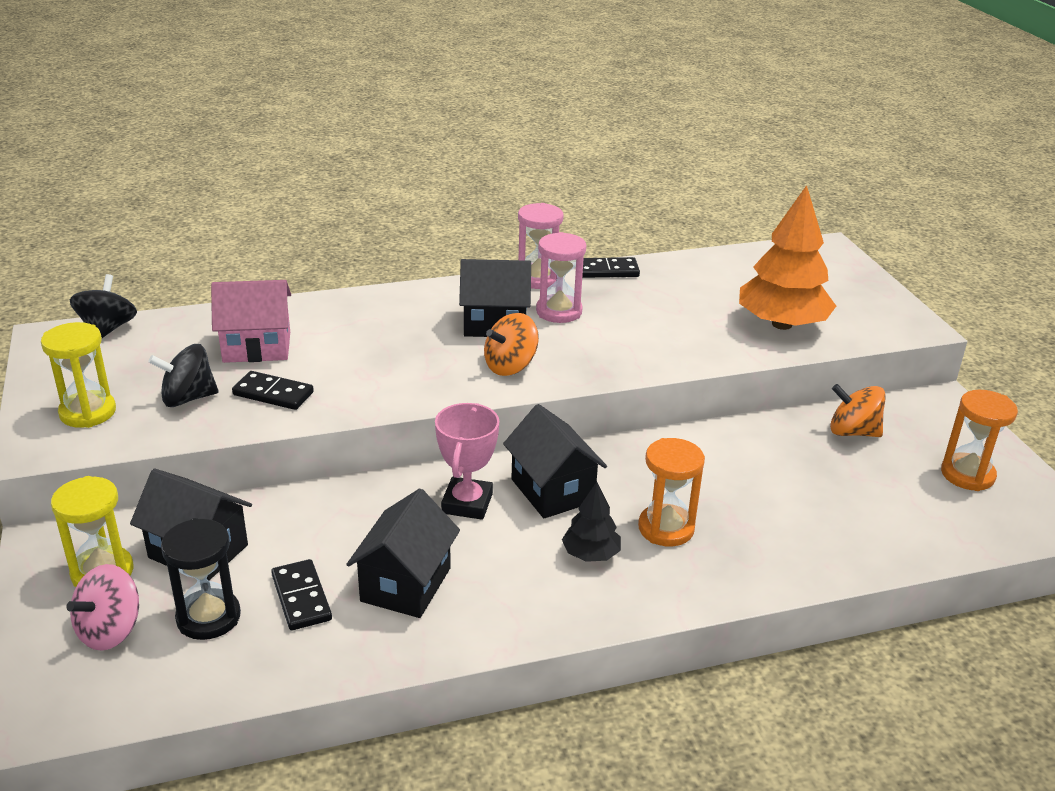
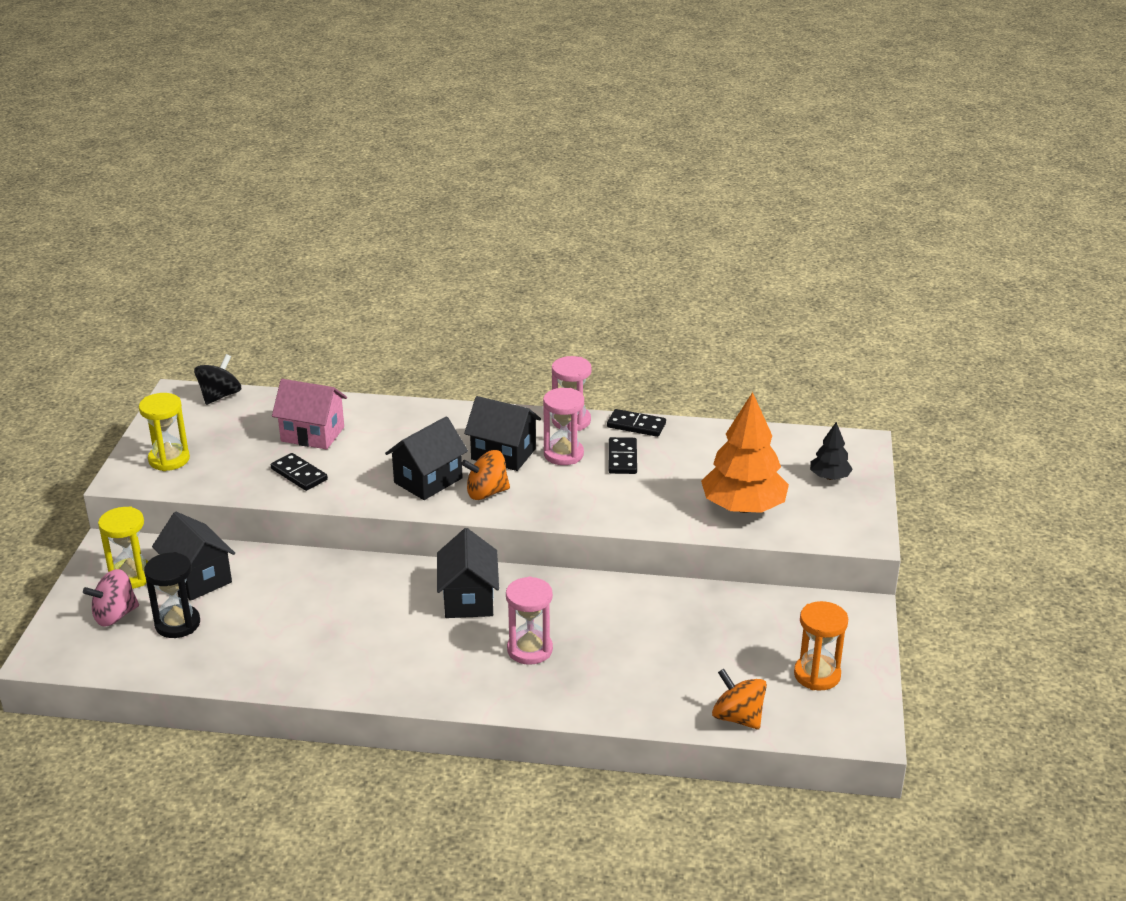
camera: 25 degrees right, 0 degrees up
black spinning top [148,344,218,407] -> none
black domino [271,559,332,630] -> black domino moved to [609,437,637,474]
black house [346,488,460,618] -> black house moved to [385,416,468,500]
pink trophy [435,403,499,520] -> none
black tree [562,482,621,562] -> black tree moved to [810,422,853,480]
orange hourglass [638,438,705,546] -> pink hourglass [506,576,553,665]
orange spinning top [830,384,886,437] -> orange spinning top moved to [712,669,767,730]

